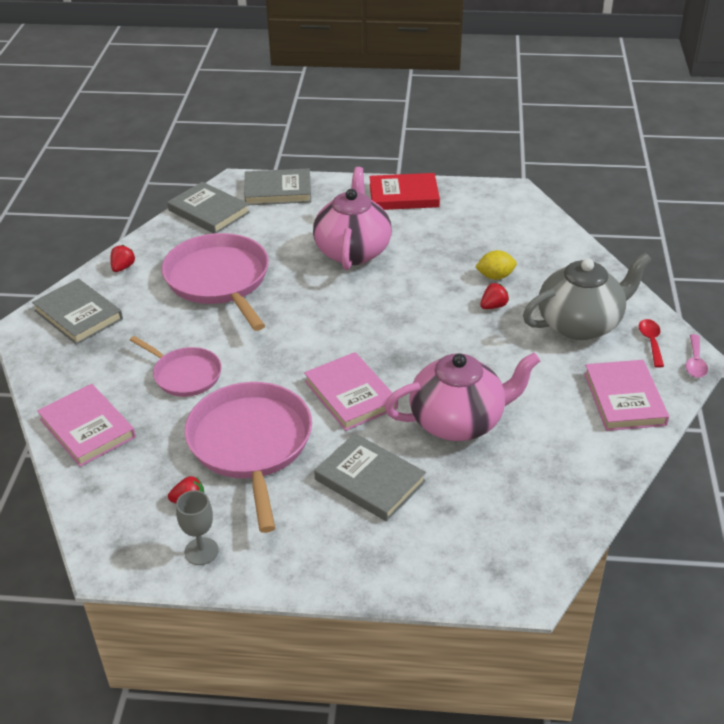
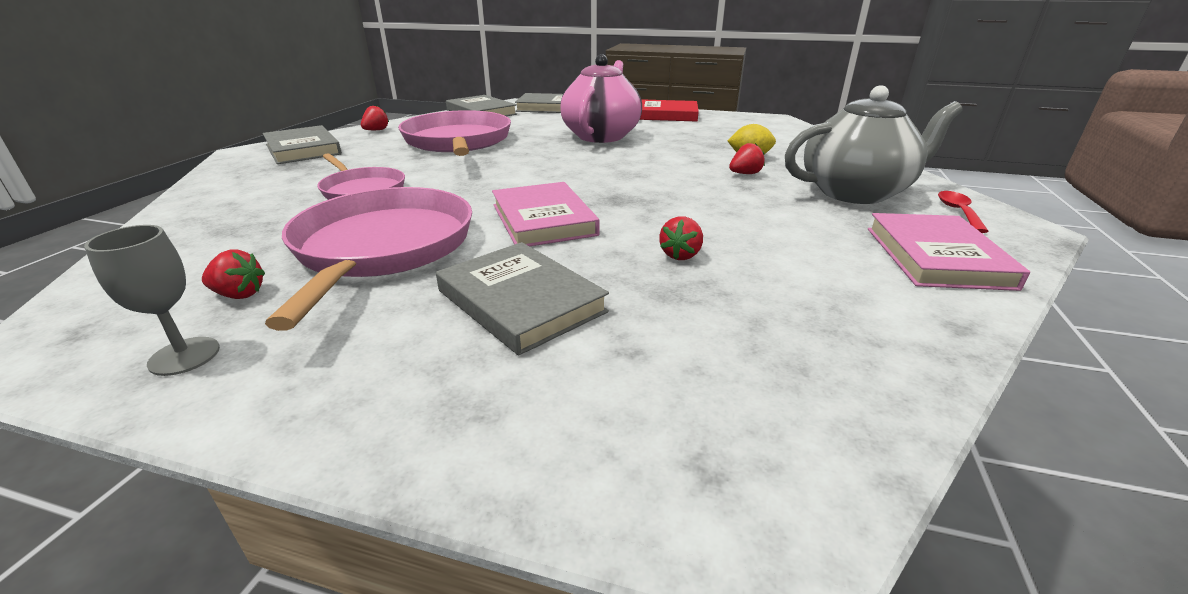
camera: 10 degrees right, 10 degrees down
pink book [37,384,136,467] -> none
pink teapot [385,353,540,441] -> red strawberry [659,216,703,260]
pink spoon [686,334,708,378] -> none

